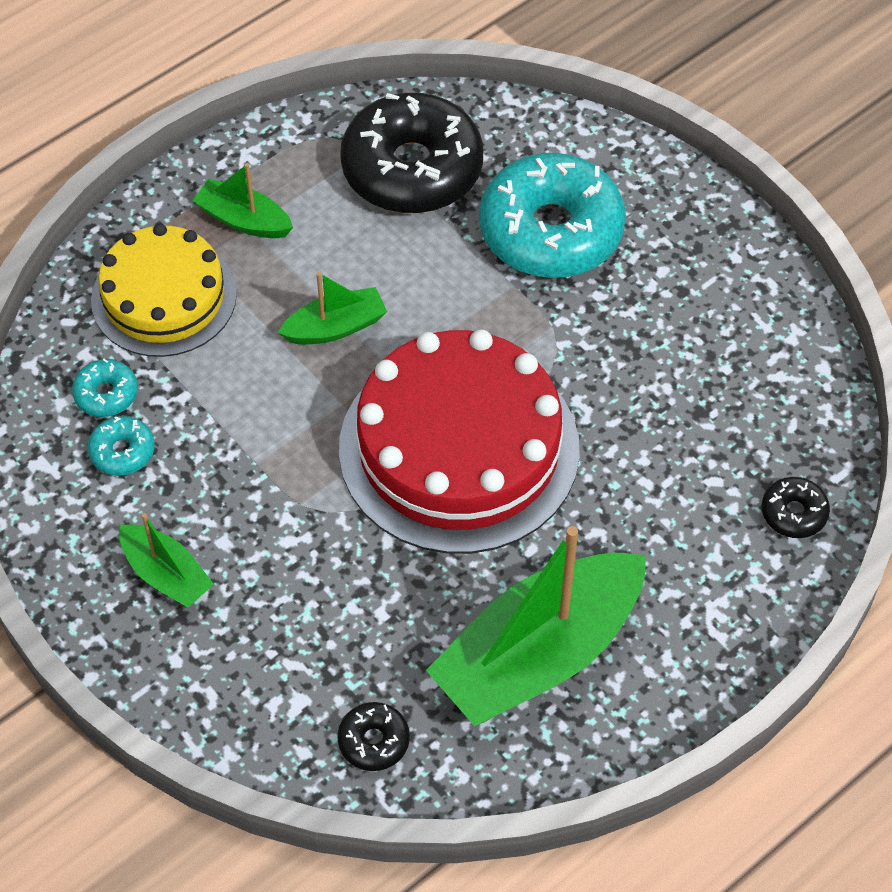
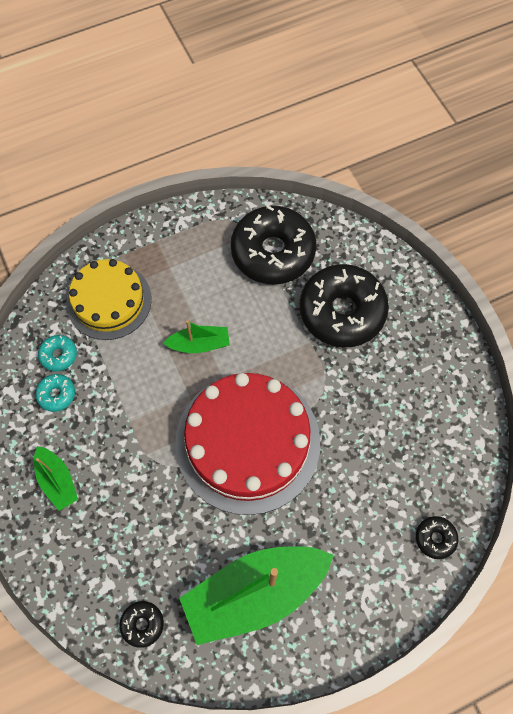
camera: 15 degrees right, 10 degrees up
green boat [193,163,293,238] -> none
turquoise donut [479,153,626,278] -> black donut [300,264,389,347]

